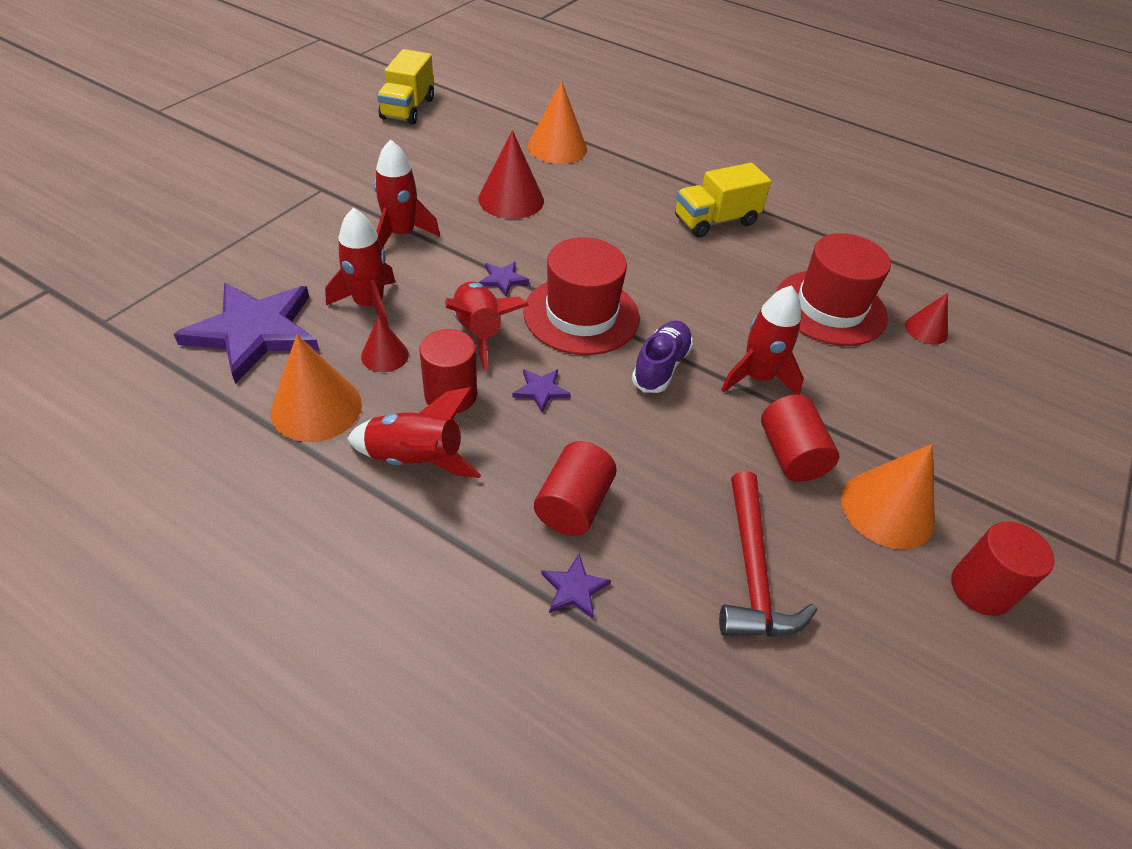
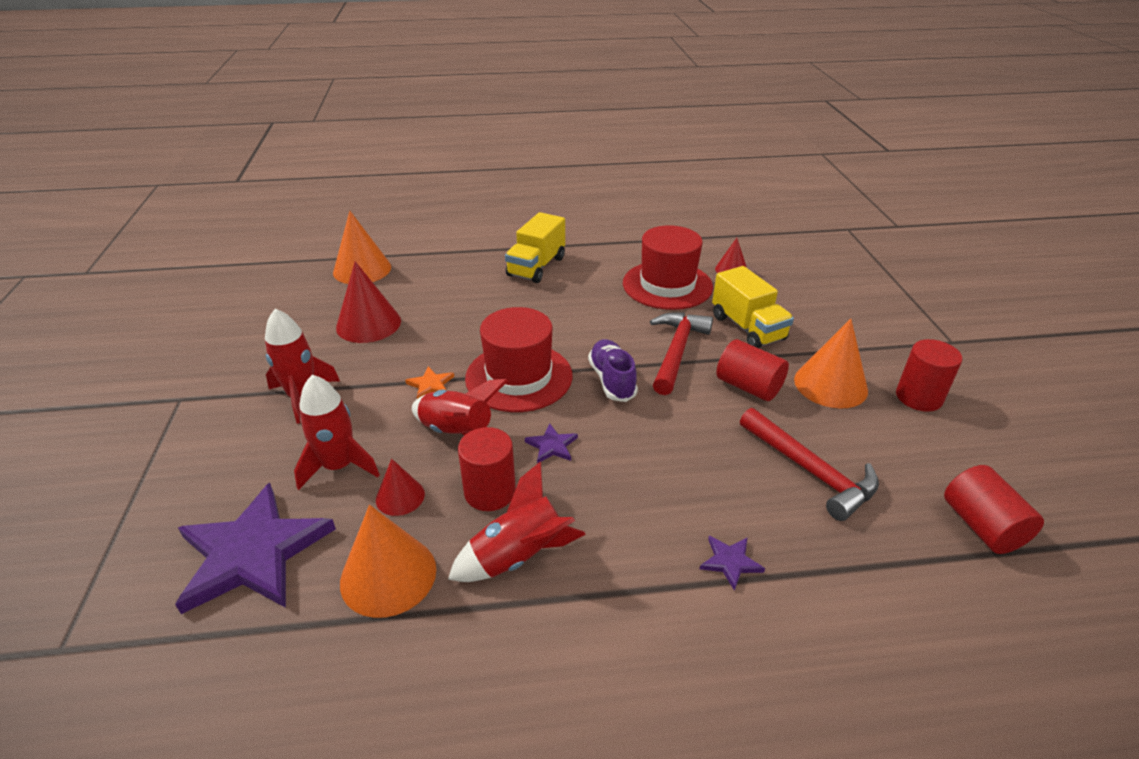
camera: 35 degrees left, 10 degrees down
yellow truck [377,49,434,125] -> yellow truck moved to [712,266,794,348]
purple star [479,262,529,297] -> orange star [405,366,454,399]
red cylinder [534,441,616,536] -> red cylinder moved to [944,465,1044,554]
red rocket [721,285,804,395] -> red hammer [650,312,713,395]

